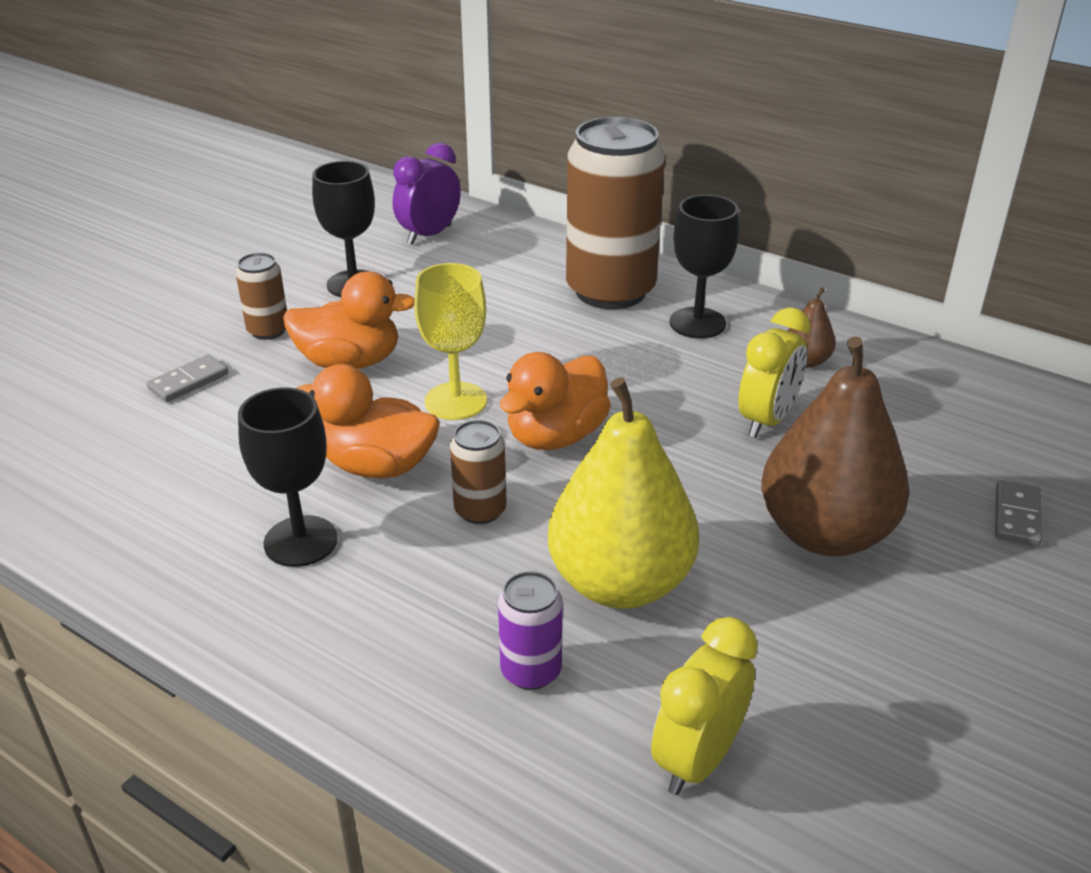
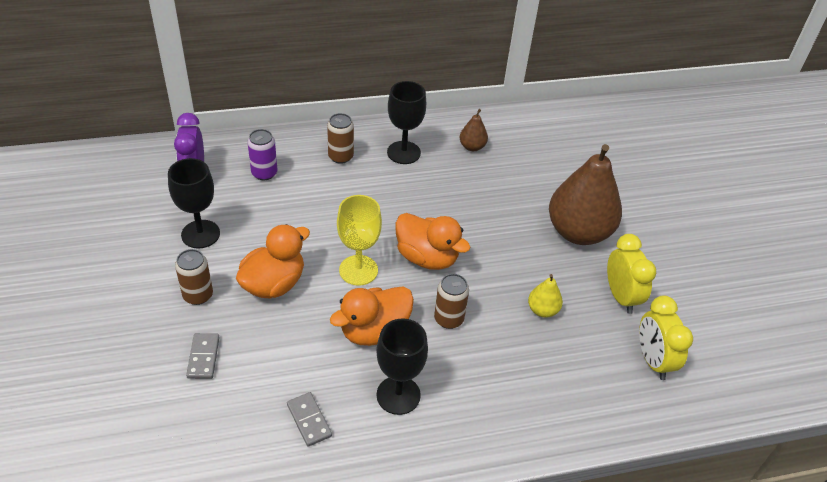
camera: 50 degrees left, 10 degrees up
purple can [498,571,563,690] -> purple can moved to [248,129,277,180]
orange duck [500,352,611,450] -> orange duck turned 45 degrees counterclockwise [396,213,470,270]
yellow pear [548,377,699,609] -> yellow pear [528,274,563,318], size x0.44
brown can [566,117,665,309] -> brown can [327,113,354,164], size x0.45
yellow clock [738,307,811,438] -> yellow clock moved to [607,234,656,314]
grey domino [995,480,1042,546] -> grey domino moved to [287,392,332,447]

